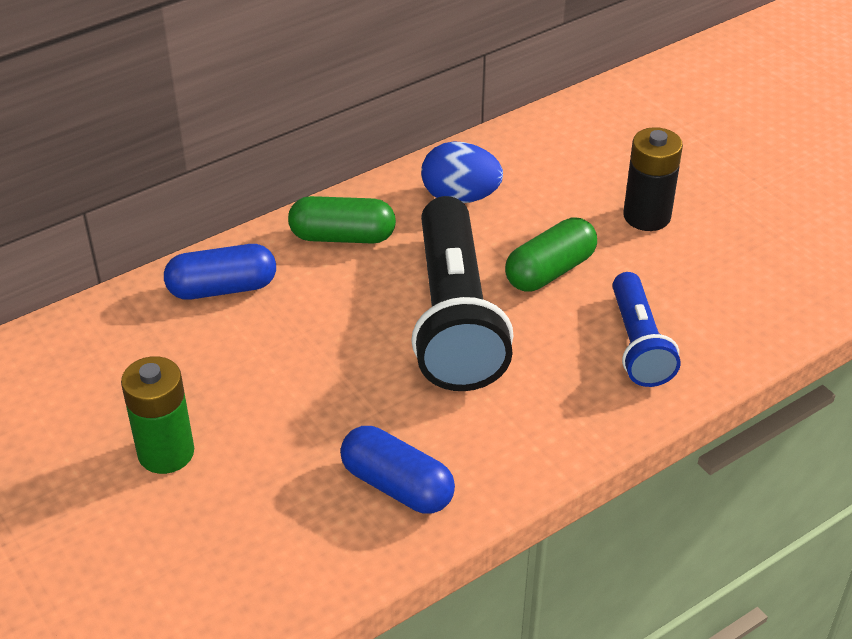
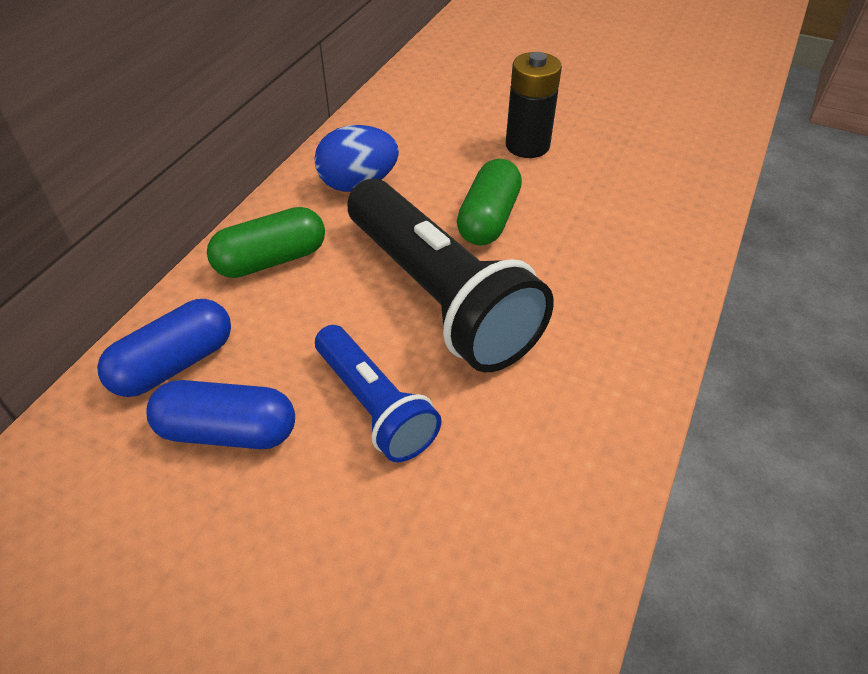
camera: 30 degrees left, 5 degrees up
green battery [121,356,194,474] -> none
blue capsule [340,426,455,513] -> blue capsule moved to [146,380,295,449]
blue flashlight [612,272,681,387] -> blue flashlight moved to [315,325,441,462]

